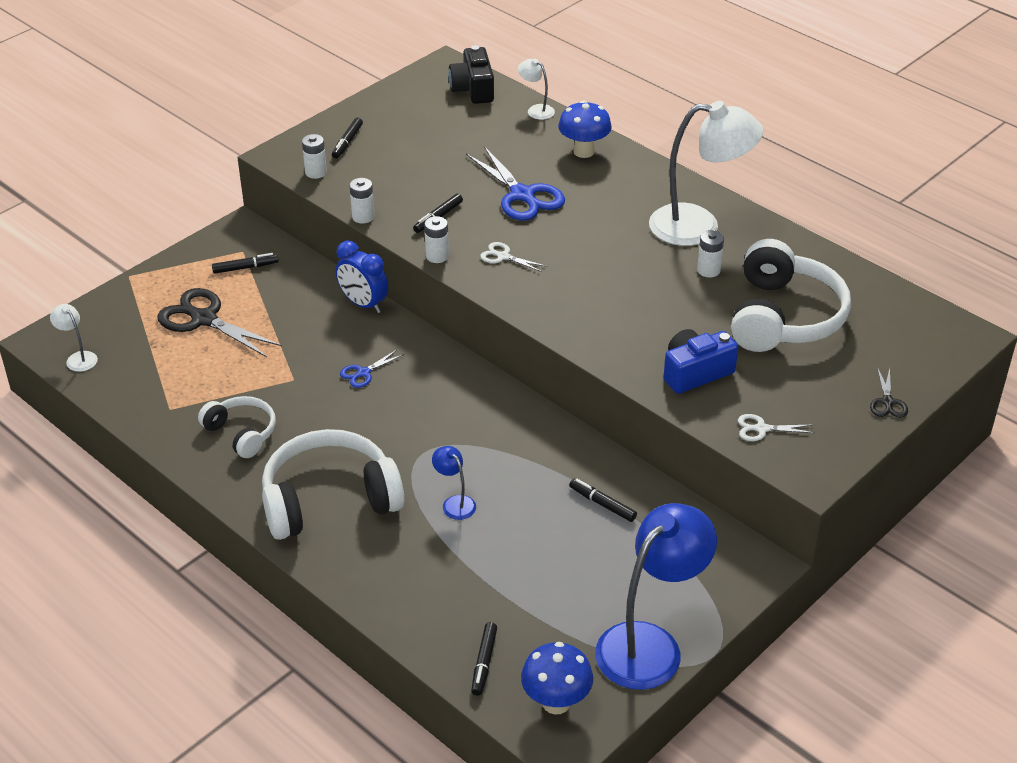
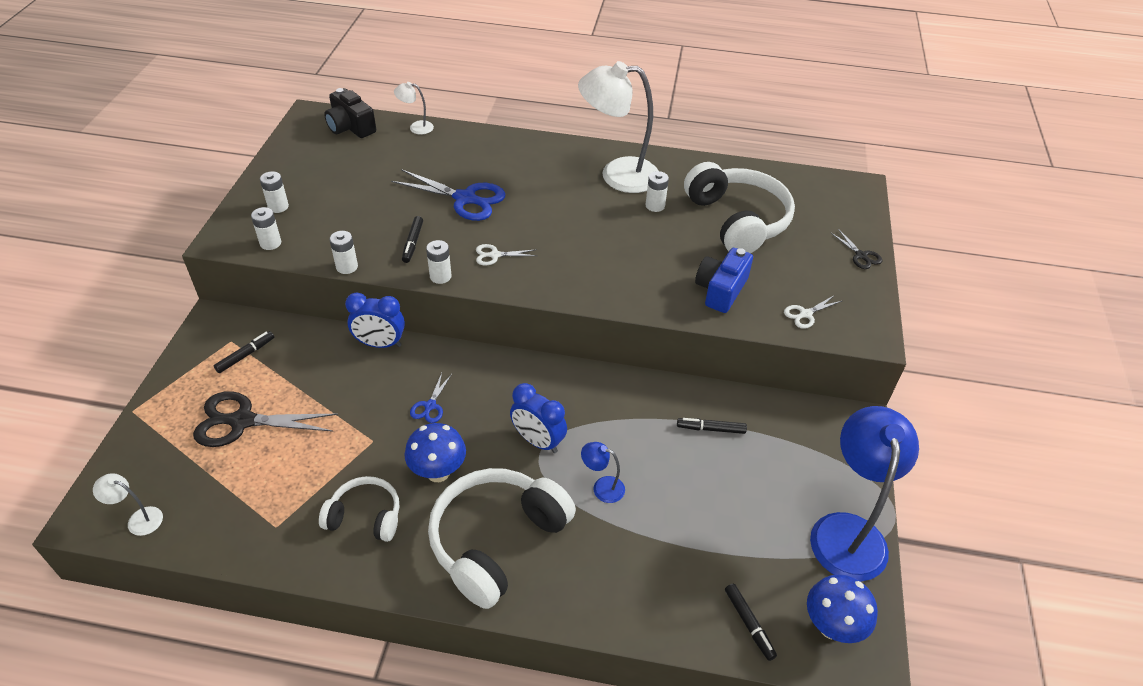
camera: 35 degrees left, 5 degrees up
black marker [332,118,363,159] -> white battery [260,171,289,213]
blue mushroom [558,100,612,158] -> blue mushroom moved to [404,423,466,482]
white lamp [649,101,763,246] -> white lamp turned 150 degrees counterclockwise [578,61,659,193]
none -> blue clock [510,383,567,453]

